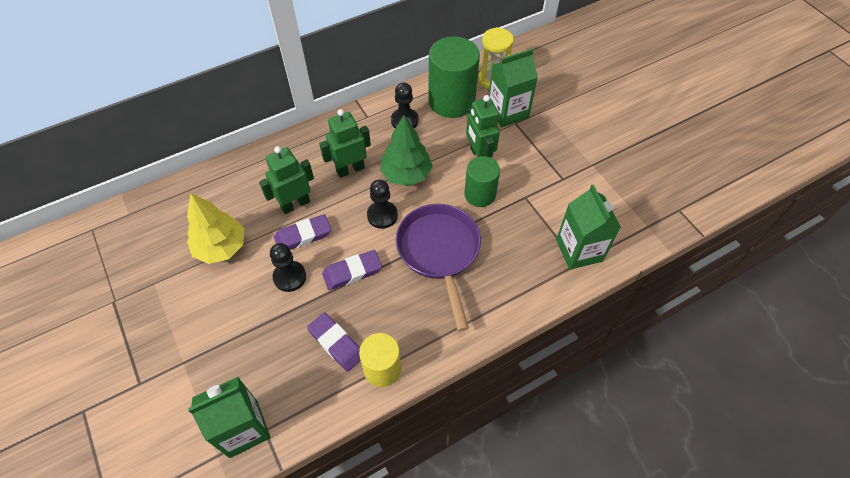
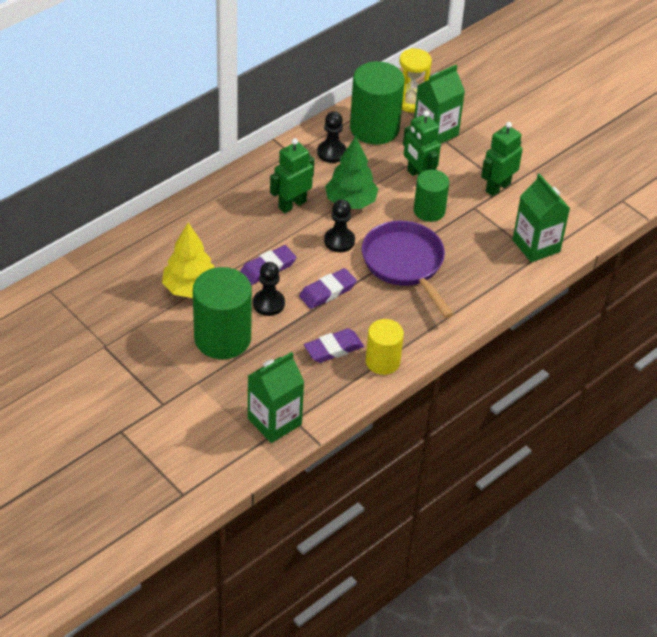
camera: 15 degrees left, 10 degrees down
green robot [259,146,314,214] -> green robot moved to [481,122,523,196]
purple eraser [307,312,361,372] -> purple eraser turned 60 degrees counterclockwise [304,328,364,363]
none -> green cylinder [193,267,252,359]

